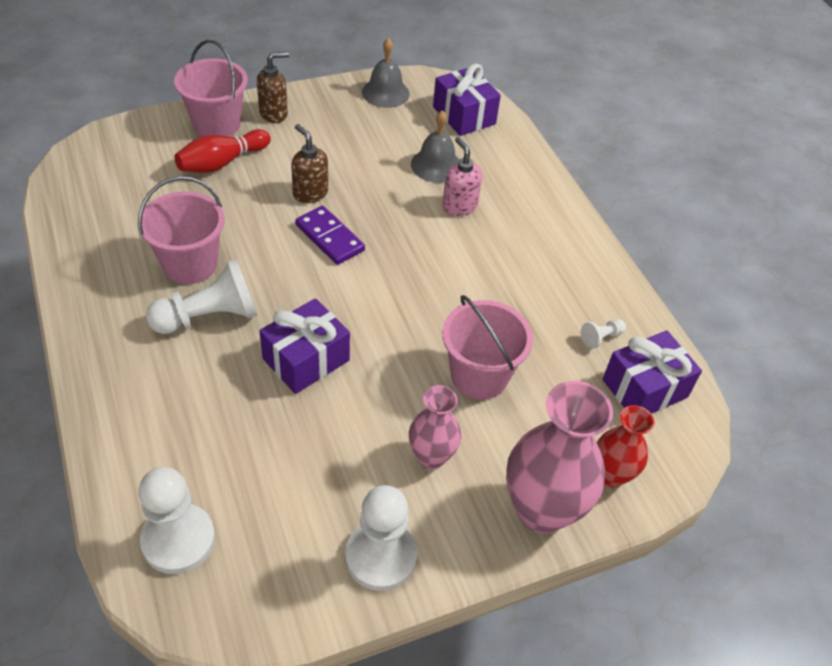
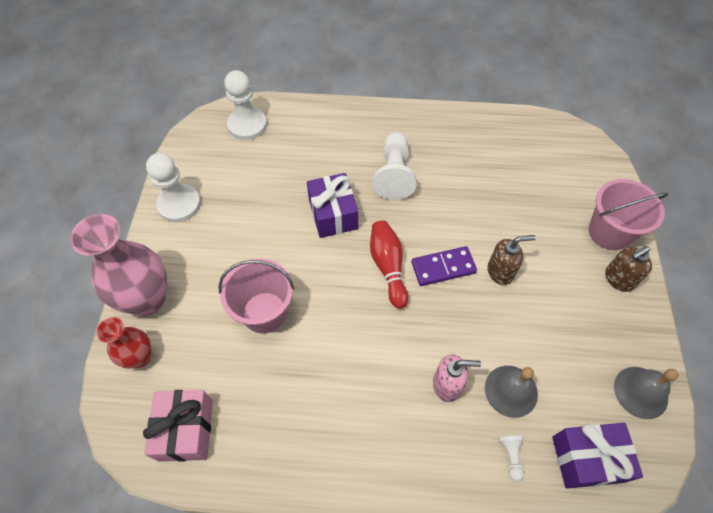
camera: 120 degrees right, 10 degrees up
pink bucket [138,176,225,284] -> none
red bowling pin [174,129,271,173] -> red bowling pin moved to [370,220,408,309]
brown soap dispenser [257,52,289,123] -> brown soap dispenser turned 60 degrees clockwise [605,246,652,292]
pink vase [409,385,461,469] -> none
white pawn [581,319,626,349] -> white pawn moved to [498,435,524,482]
purple gift [603,331,702,414] -> pink gift [143,390,213,462]

